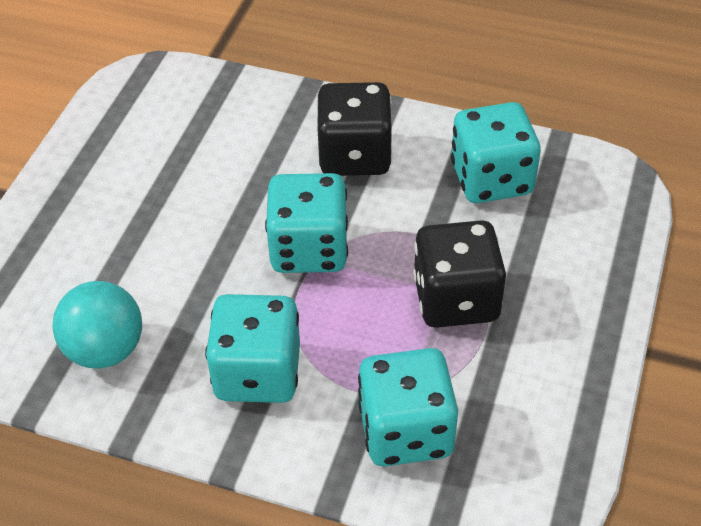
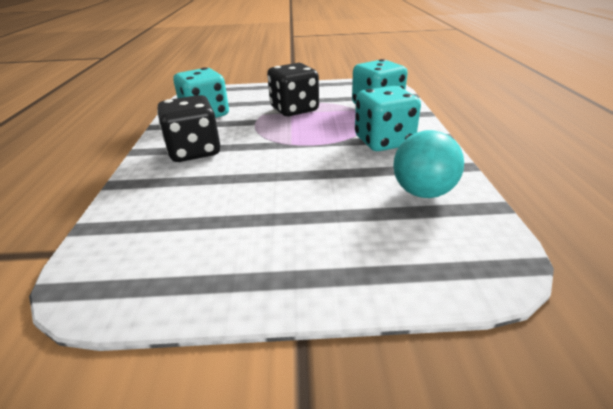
camera: 110 degrees left, 15 degrees down
turquoise dice [265,173,348,273] -> none

